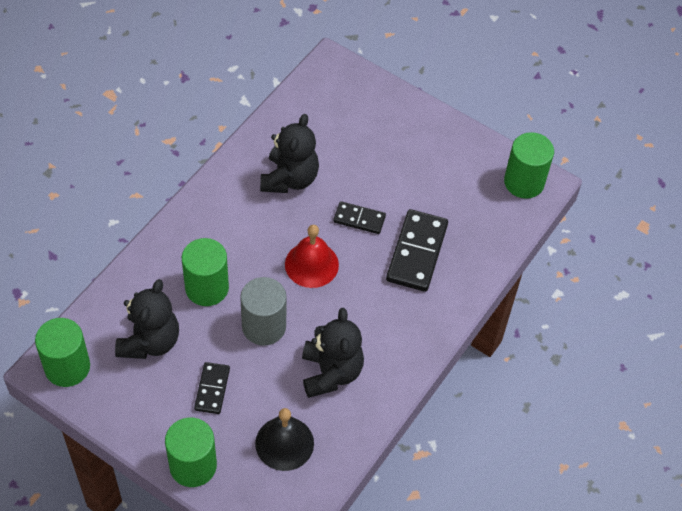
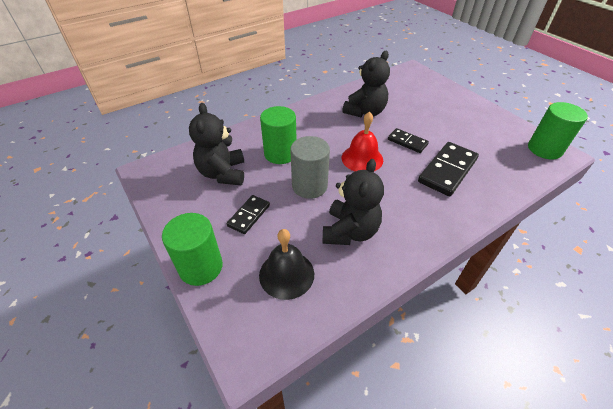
camera: 25 degrees right, 10 degrees down
green cylinder [35,318,90,387] -> none
black teddy bear [115,279,179,359] -> black teddy bear turned 135 degrees clockwise [189,103,244,185]

